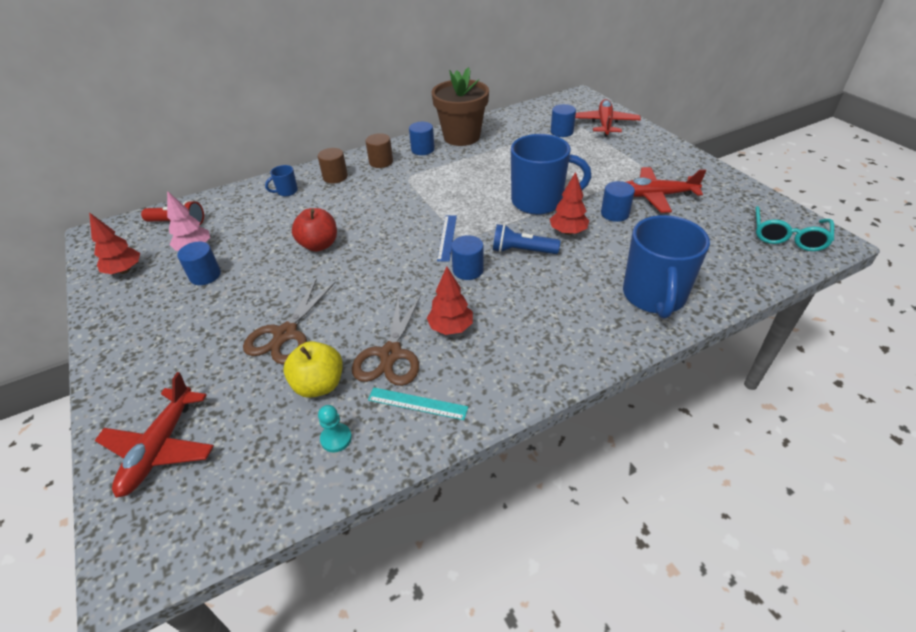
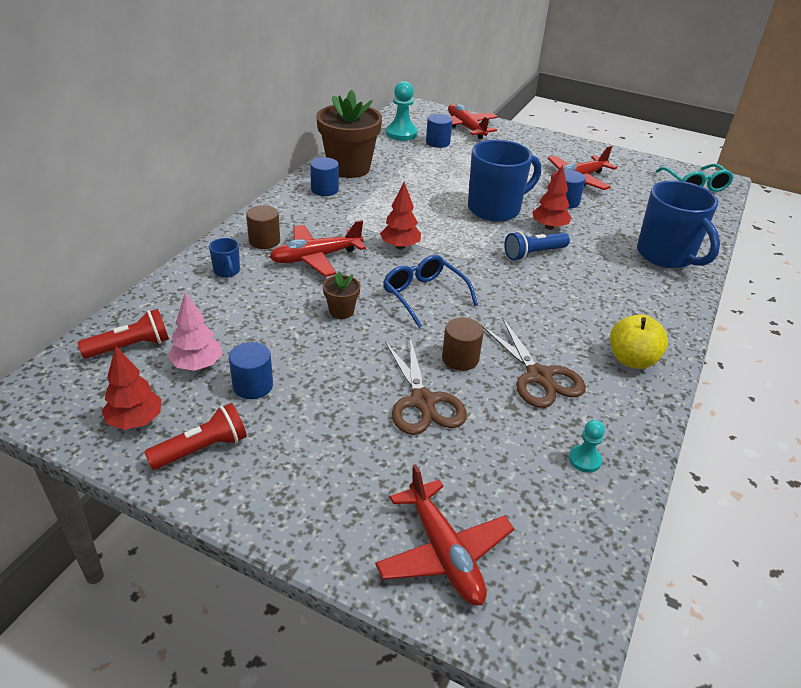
camera: 40 degrees left, 5 degrees down
blue mug [265,165,298,196] -> blue mug turned 45 degrees counterclockwise [209,238,240,278]
yellow apple [283,341,343,398] -> yellow apple moved to [610,315,668,369]
red apple [292,208,337,252] -> brown flower pot [323,272,361,319]
brown cylinder [366,133,393,168] -> brown cylinder moved to [442,317,484,371]
turquoise ruler [368,388,468,420] -> none
red tree [427,267,473,335] -> red tree moved to [380,182,421,249]
blue ruler [437,215,457,262] -> none
blue cylinder [451,235,484,280] -> none
none -> red flashlight [144,403,247,470]
none -> red plane [270,220,366,277]
none -> blue glasses [383,255,478,328]
none -> turquoise pawn [386,81,418,141]

